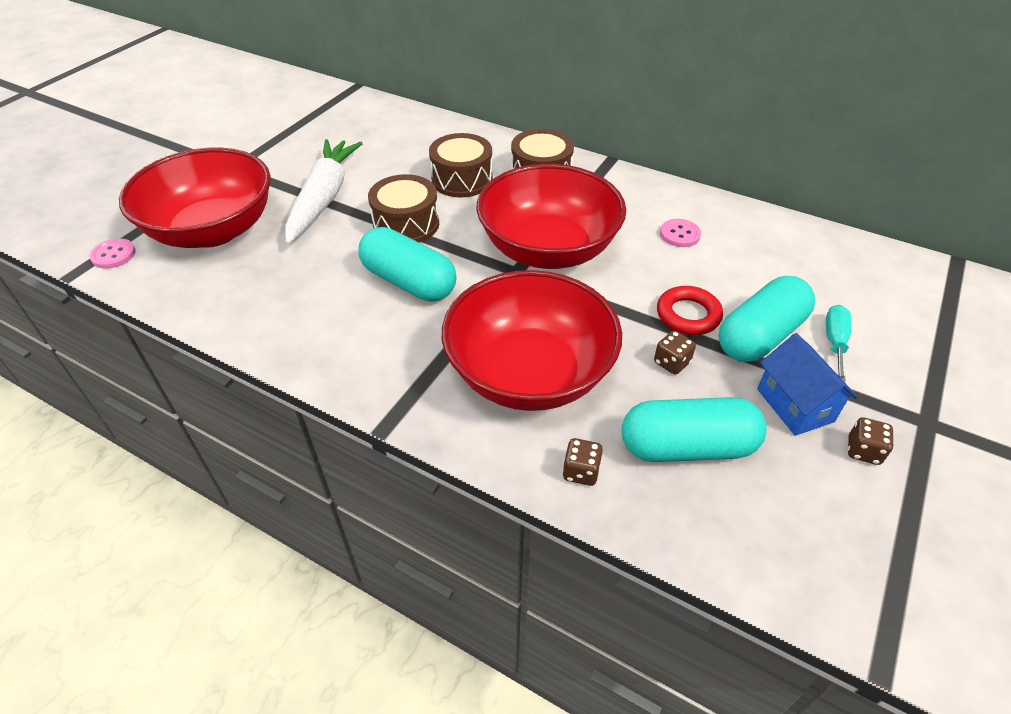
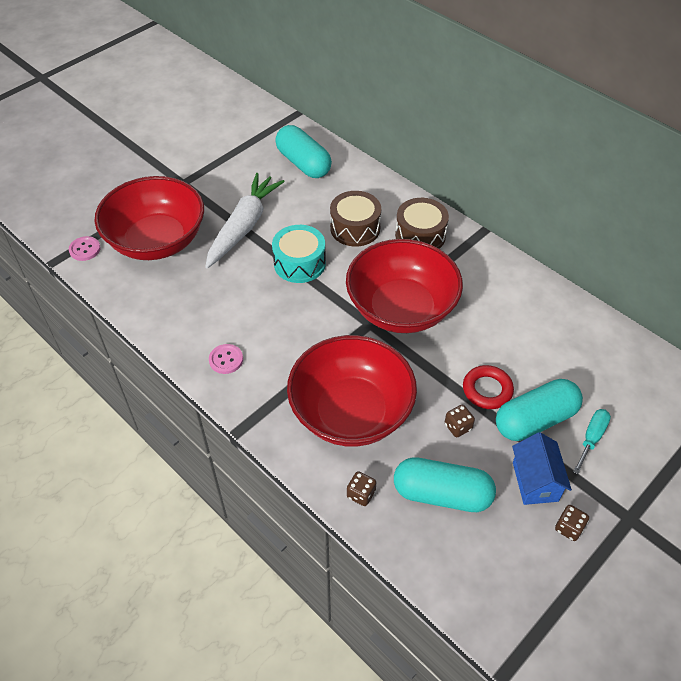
camera: 15 degrees right, 5 degrees up
turquoise capsule [358,227,456,302] -> turquoise capsule moved to [275,125,332,178]
brown drum [368,174,439,243] -> turquoise drum [272,225,326,283]
pink button [660,219,701,247] -> pink button moved to [209,344,243,374]

